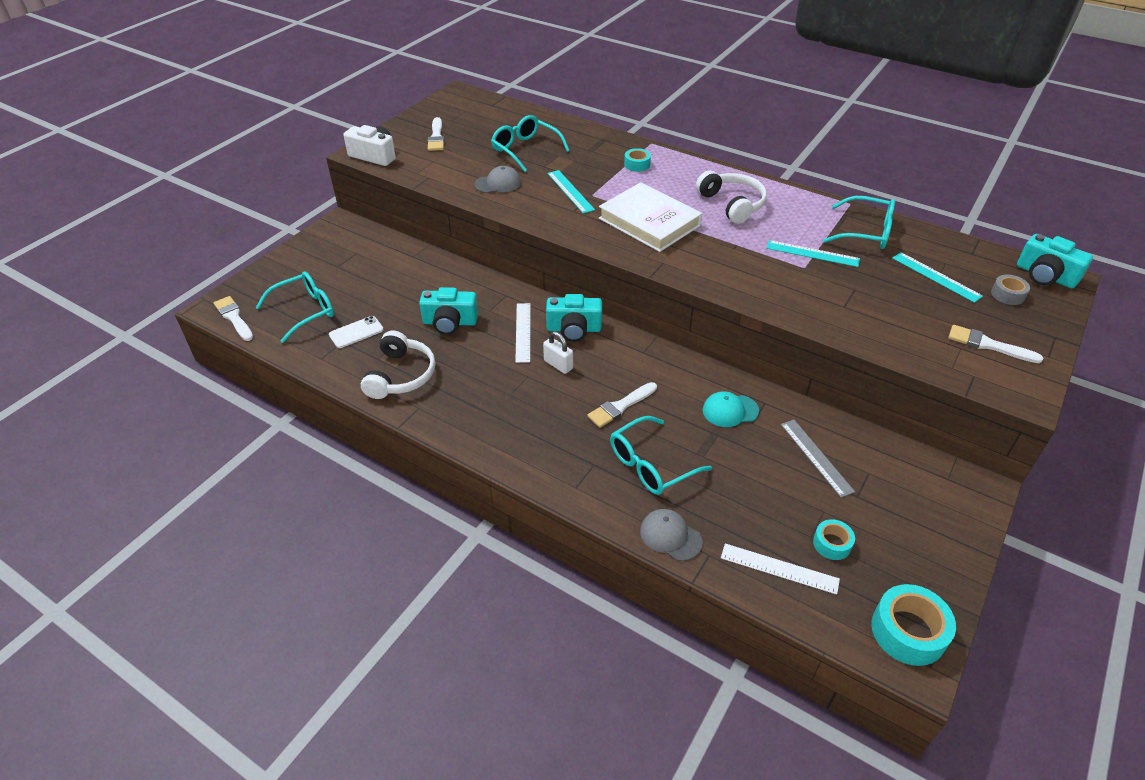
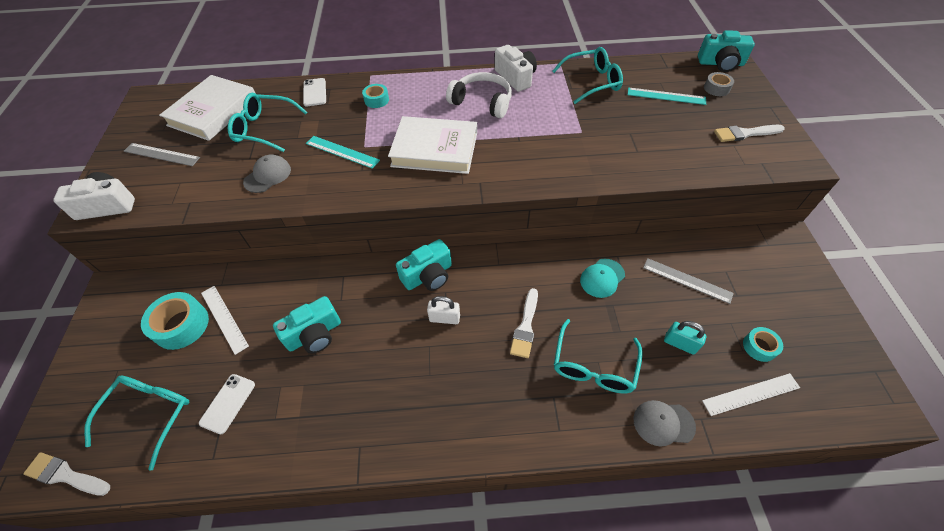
camera: 35 degrees left, 10 degrees up
white headphones [361,331,435,399] -> none
white brush [428,117,445,151] -> grey ruler [124,143,200,166]
white ruler [515,303,530,363] -> white ruler moved to [201,286,249,355]
turquoise ruler [767,240,860,267] -> none
turquoise tape [871,584,956,666] -> turquoise tape moved to [141,292,209,350]
none -> white book [159,75,255,141]
none -> white phone [303,78,326,106]
none -> white camera [495,45,537,92]
none -> turquoise padlock [664,321,707,355]

